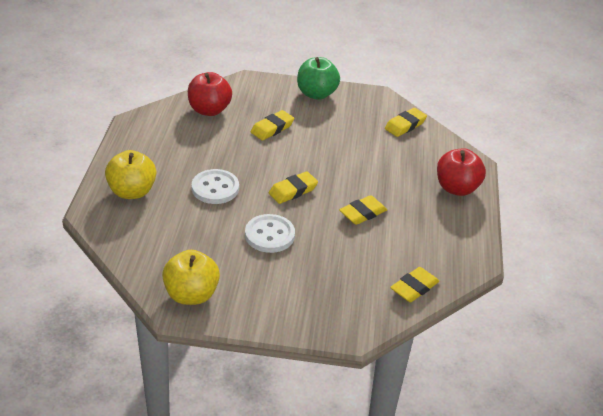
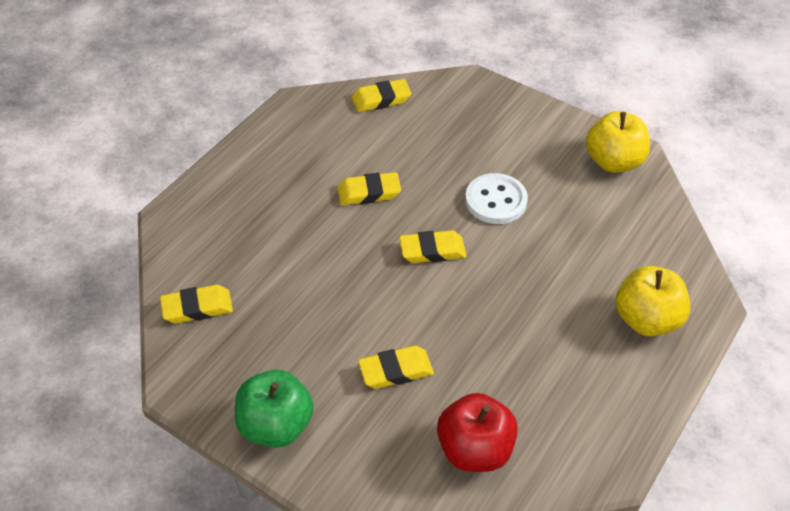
camera: 150 degrees left, 10 degrees up
white button [192,169,239,204] -> none
red apple [437,148,486,196] -> none

